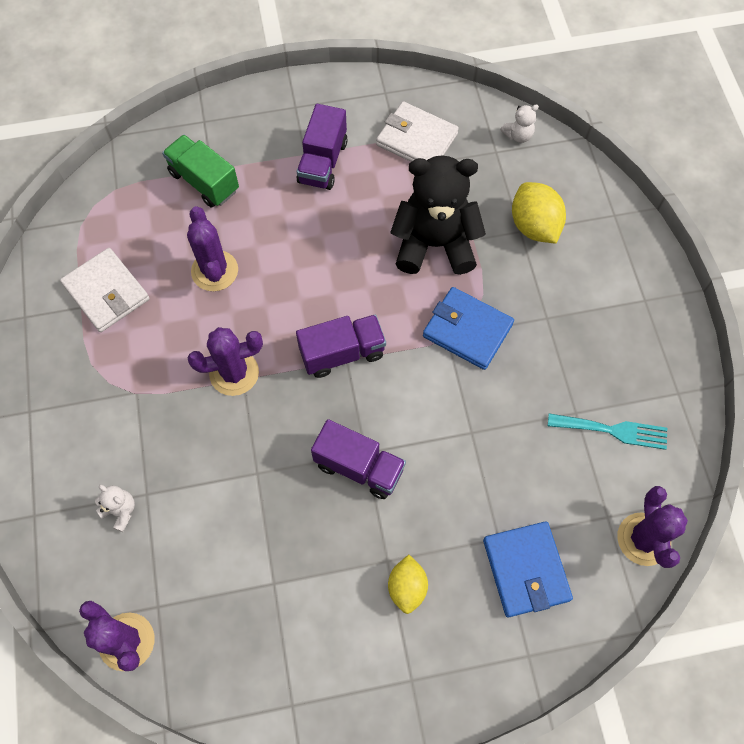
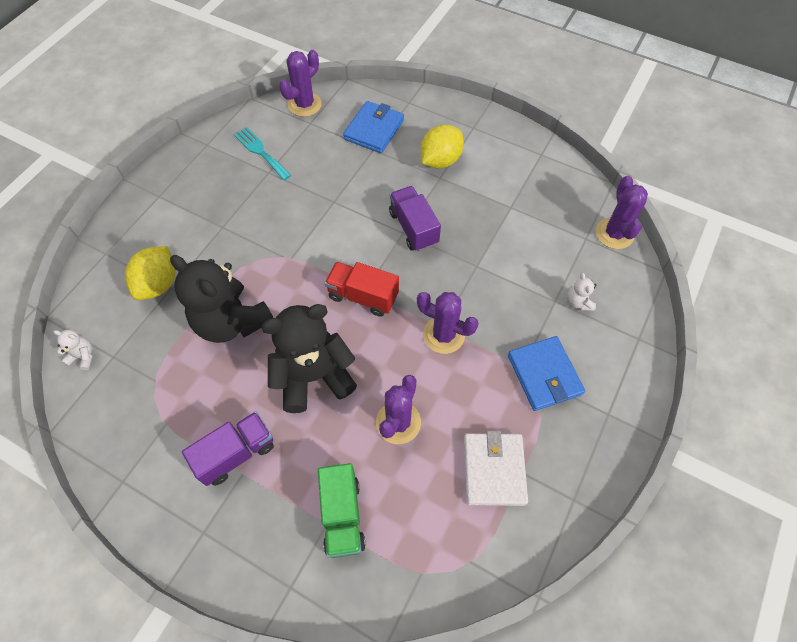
camera: 140 degrees left, 5 degrees down
purple truck [296,315,386,378] -> red truck [325,262,399,317]
white wallet [376,101,459,162] -> none
yellow lemon [388,555,428,614] -> yellow lemon [420,125,464,169], size x1.51
blue wallet [423,287,514,370] -> blue wallet moved to [508,336,585,411]
none -> black teddy bear [261,304,357,413]

